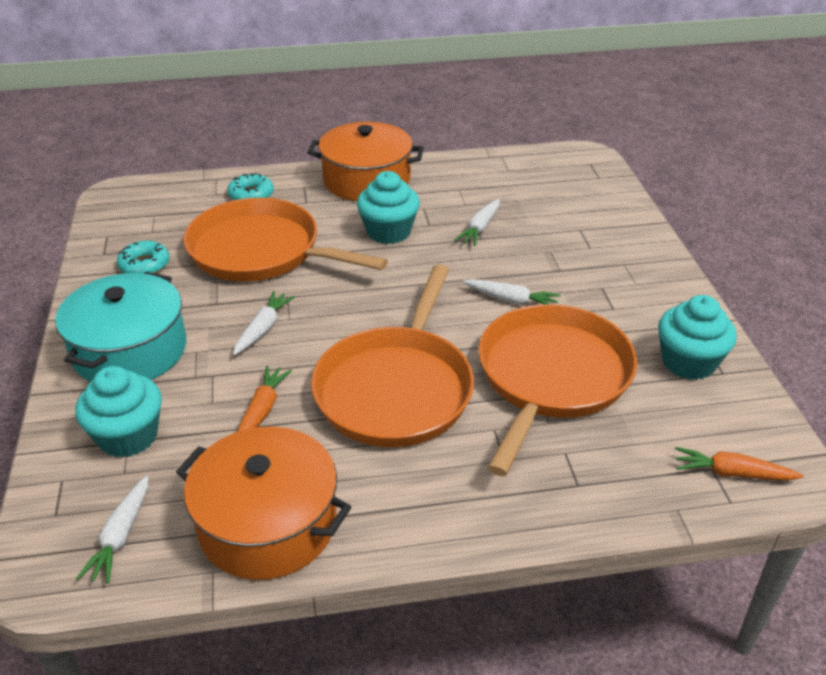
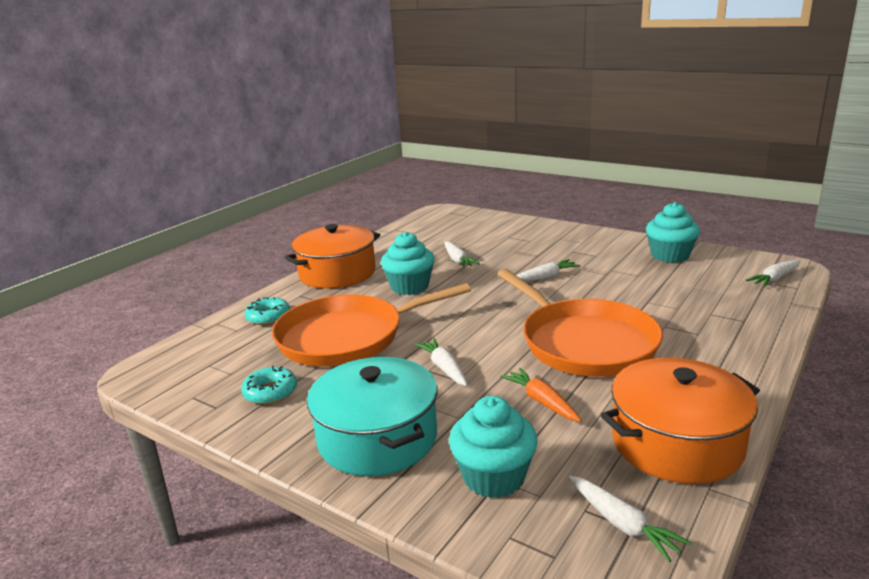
camera: 45 degrees left, 15 degrees down
orange pan [478,304,637,476] -> none
orange carrot [675,447,803,481] -> white carrot [746,260,800,287]

